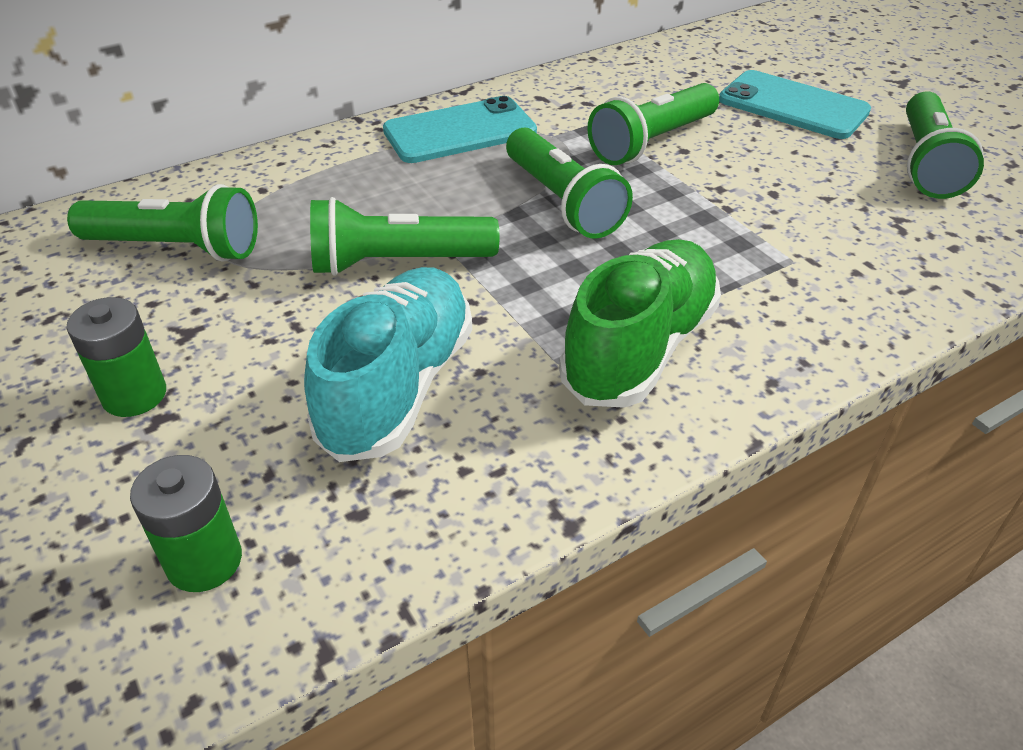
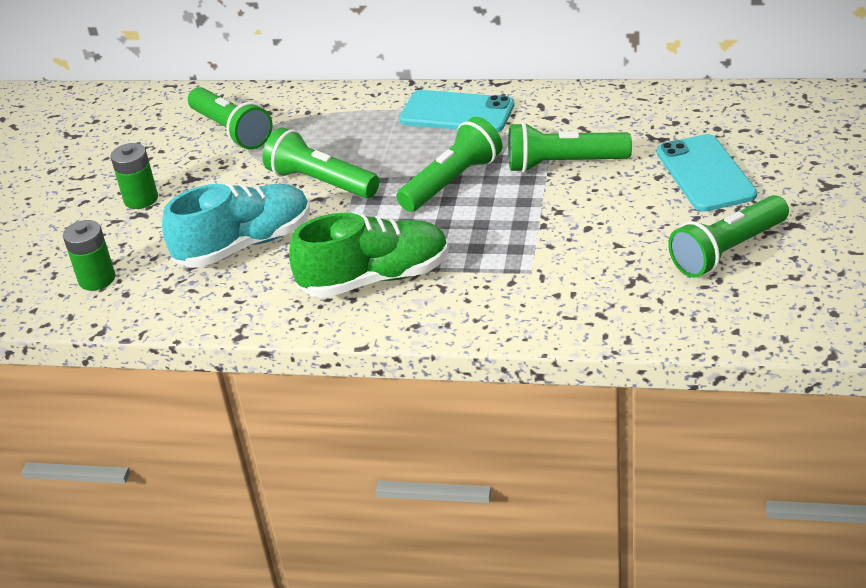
camera: 45 degrees right, 5 degrees down
green flashlight [506,127,633,239] -> green flashlight turned 150 degrees counterclockwise [396,117,502,212]

